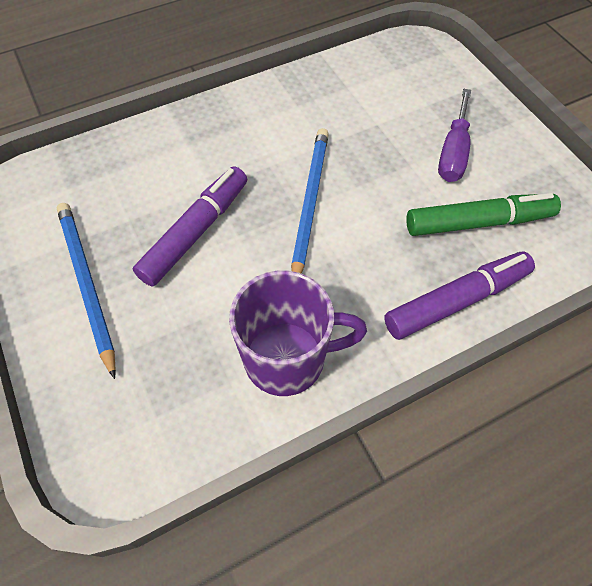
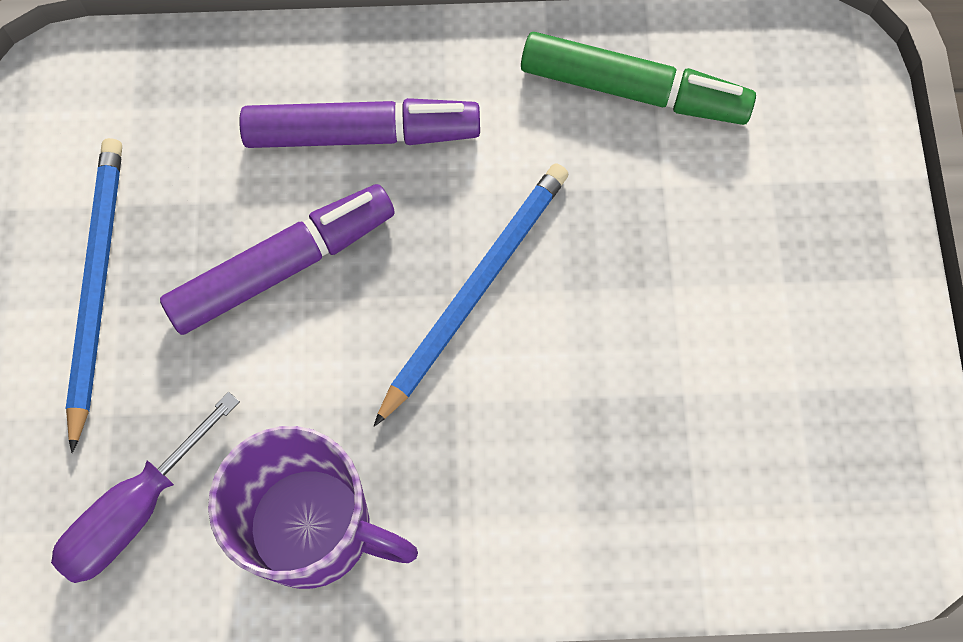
camera: 25 degrees right, 10 degrees up
purple marker [384,252,535,340] -> purple marker moved to [239,98,480,148]
green marker [406,193,561,236] -> green marker moved to [521,32,756,125]
purple screwdriver [438,89,471,182] -> purple screwdriver moved to [51,392,240,583]

